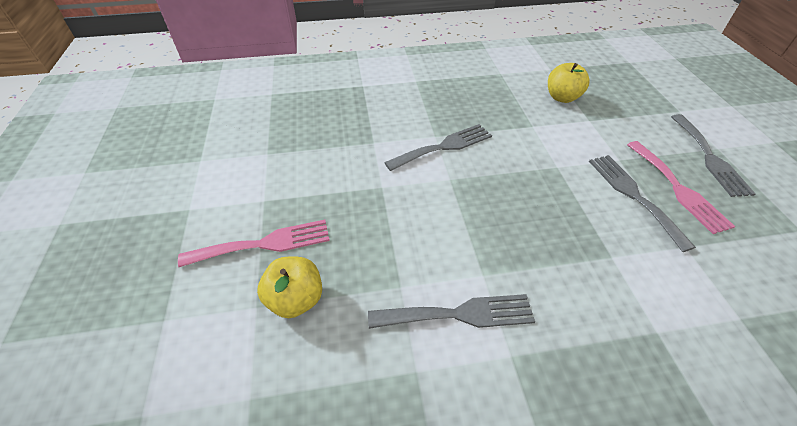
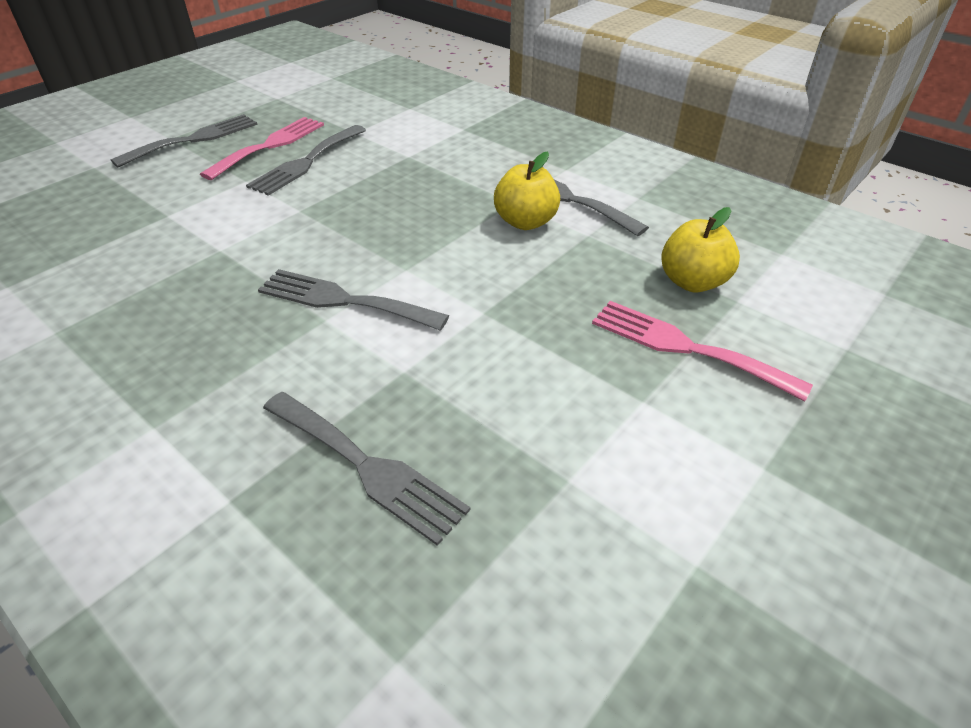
camera: 130 degrees left, 5 degrees down
yellow apple [548,63,590,103] -> yellow apple moved to [494,151,560,230]
none -> grey fork [263,392,470,546]

